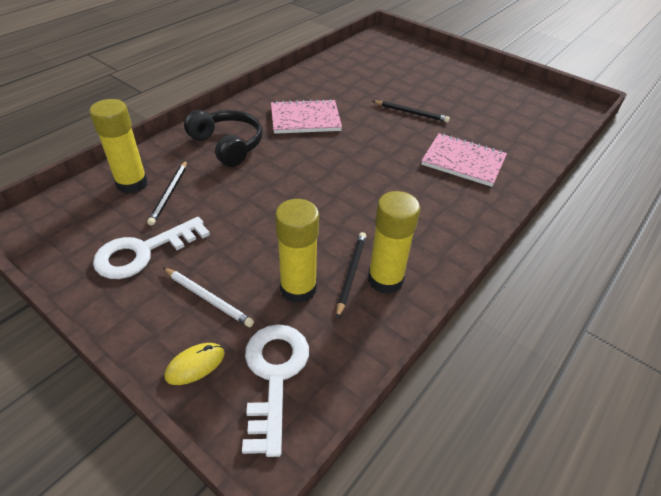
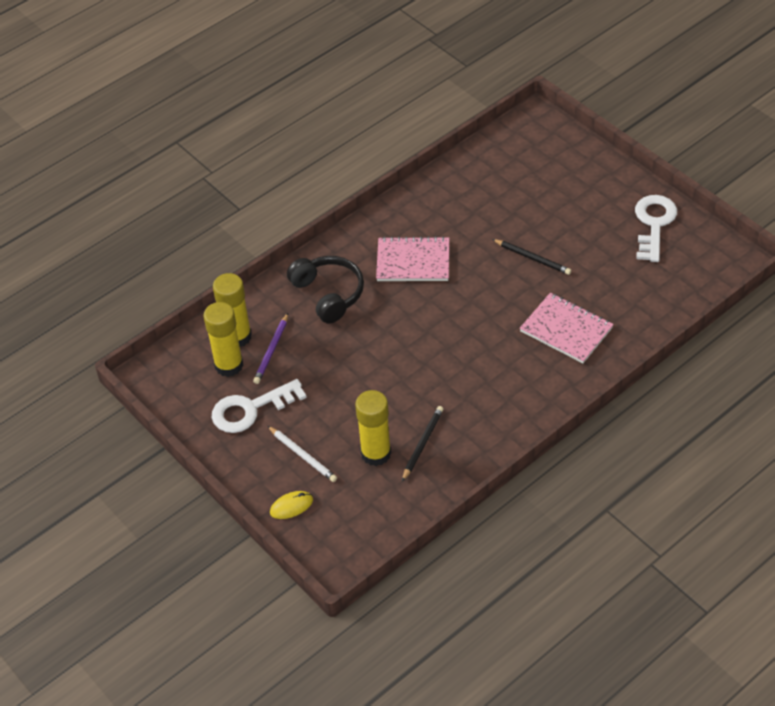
camera: 15 degrees right, 5 degrees up
black pencil [147,160,187,226] -> purple pencil [253,313,288,384]
white key [242,324,309,457] -> white key moved to [635,195,677,262]
yellow glue stick [368,191,420,294] -> yellow glue stick moved to [203,302,243,377]

